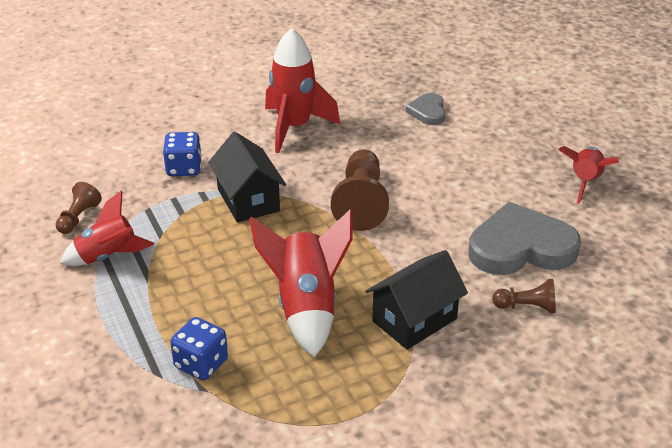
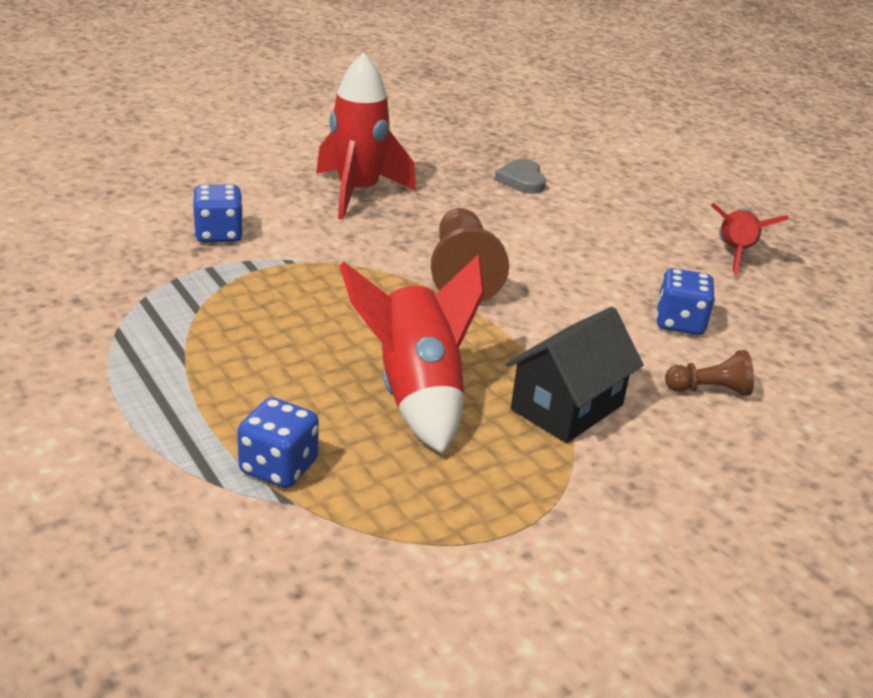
camera: 10 degrees left, 5 degrees down
brown pawn [56,182,102,234] -> none
red rocket [60,190,154,266] -> none
black house [208,132,286,222] -> none
grey heart [468,202,581,275] -> blue dice [656,268,715,335]

